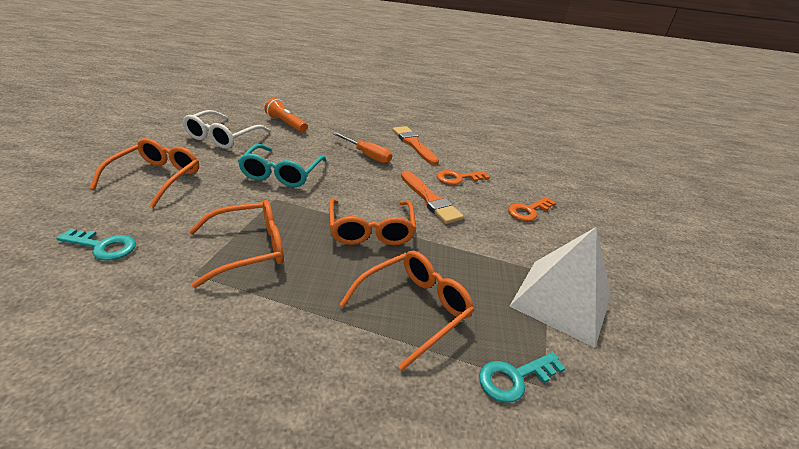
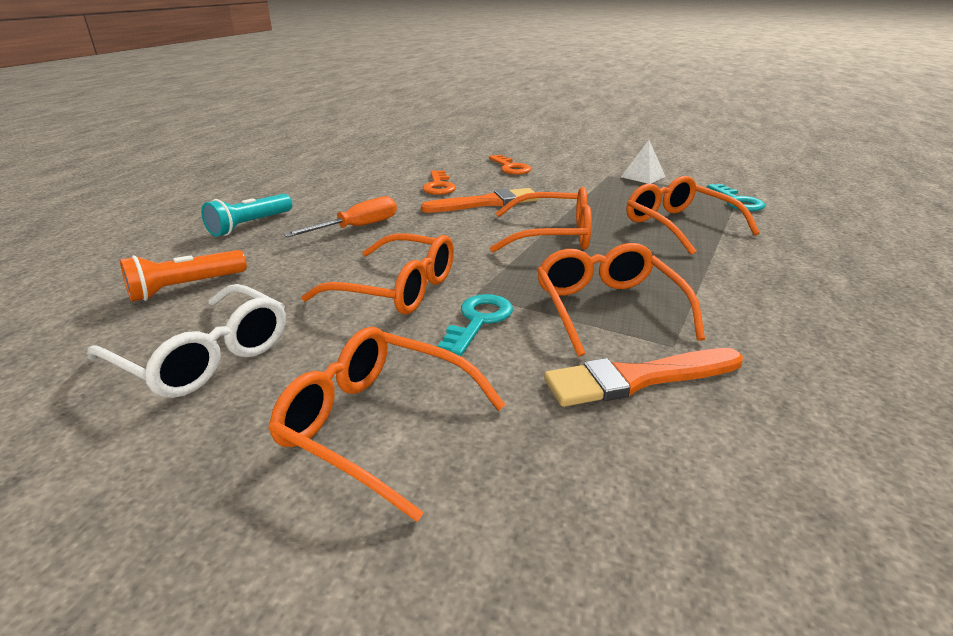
camera: 75 degrees left, 5 degrees down
turquoise key [56,229,136,261] -> turquoise key moved to [438,294,513,356]
turquoise glasses [238,144,326,187] -> orange glasses [301,233,454,315]
orange brush [392,126,439,165] -> orange brush moved to [544,348,743,407]
white pyramid [510,227,611,348] -> white pyramid [621,140,666,184], size x0.46
none -> turquoise flashlight [201,194,292,237]

